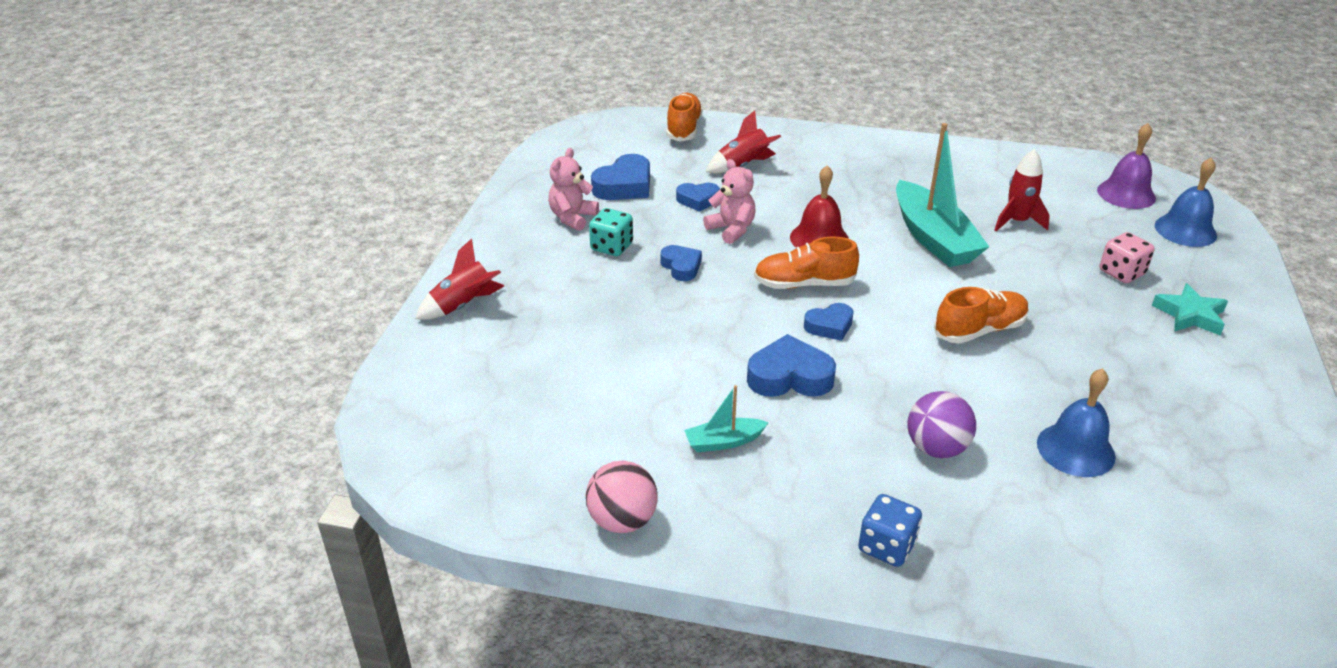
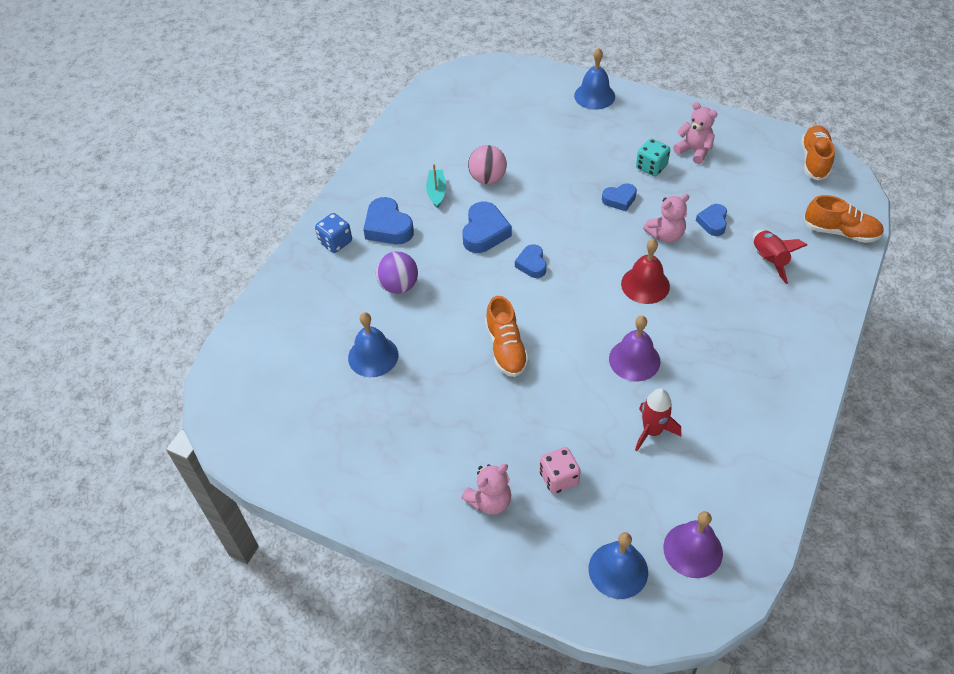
camera: 105 degrees right, 15 degrees up
red rocket [416,238,504,320] -> blue bell [574,48,615,110]
pink ball [586,460,658,533] -> pink ball moved to [468,145,507,184]
blue heart [591,154,650,200] -> blue heart moved to [363,197,414,244]
orange shoe [754,237,859,289] -> orange shoe moved to [801,125,835,181]
turquoise boat [896,123,989,267] -> purple bell [609,316,661,381]
turquoise star [1152,283,1228,335] -> pink teddy bear [462,464,511,515]

